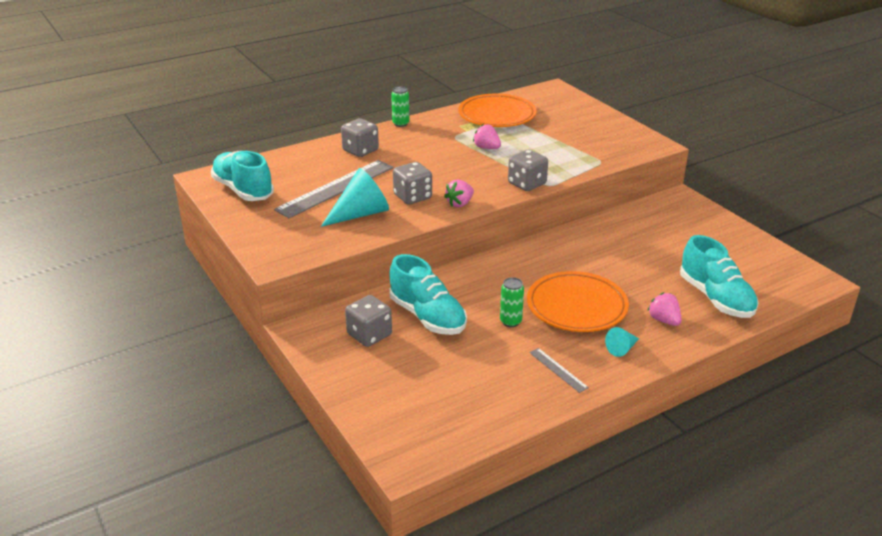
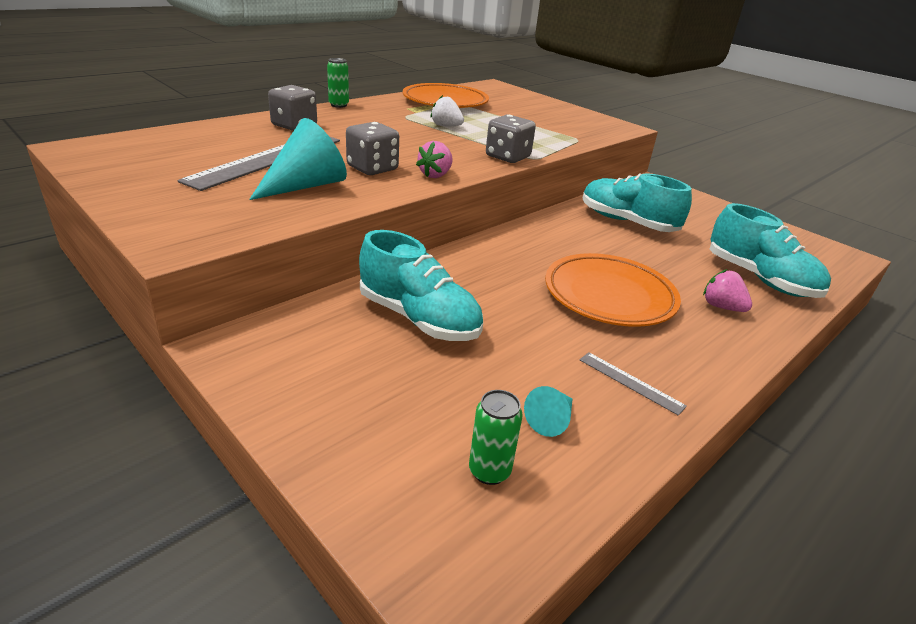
camera: 15 degrees left, 0 degrees up
turquoise shoe [211,151,274,201] -> turquoise shoe moved to [582,173,692,232]
grey dice [345,295,392,347] -> none
pink strawberry [473,124,501,149] -> white strawberry [431,95,464,126]
green can [500,277,524,327] -> green can moved to [469,390,523,485]
turquoise cone [605,327,639,357] -> turquoise cone moved to [524,386,572,437]

